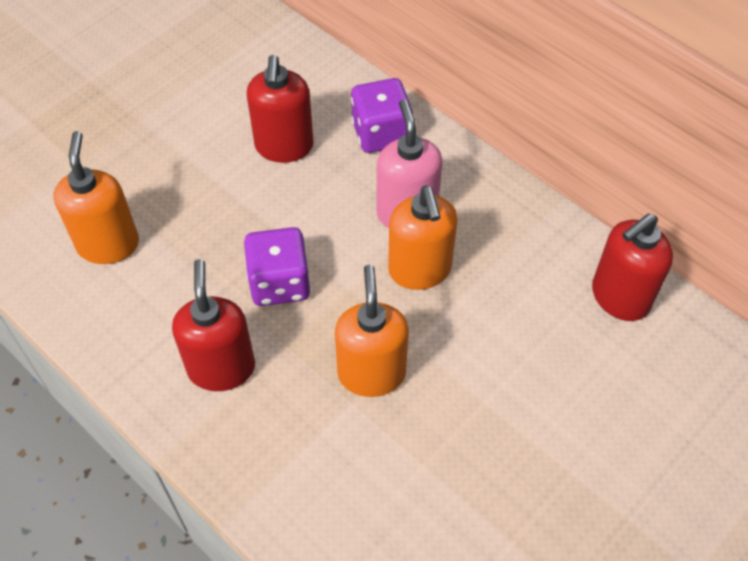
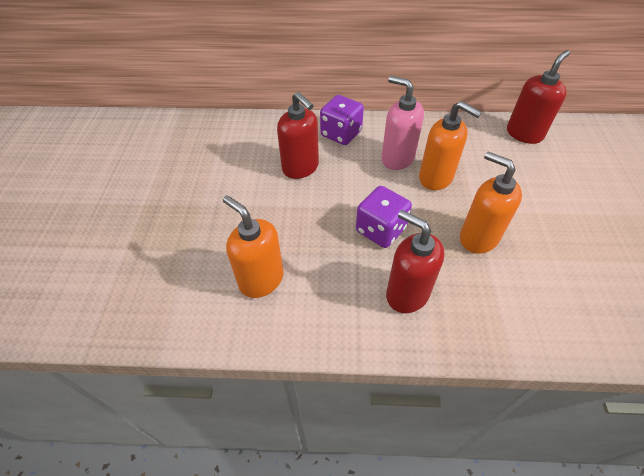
camera: 40 degrees left, 5 degrees down
red soap dispenser [592,214,673,321] -> red soap dispenser turned 150 degrees counterclockwise [507,50,570,144]

